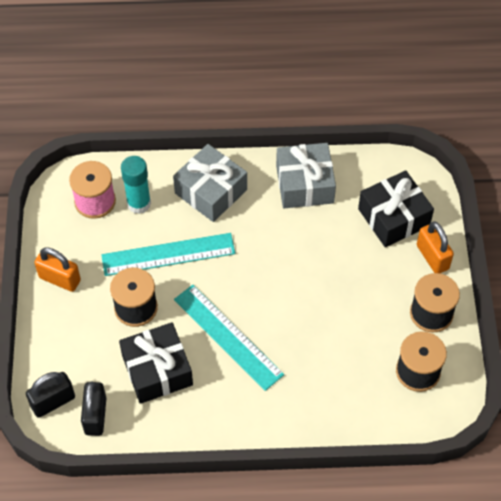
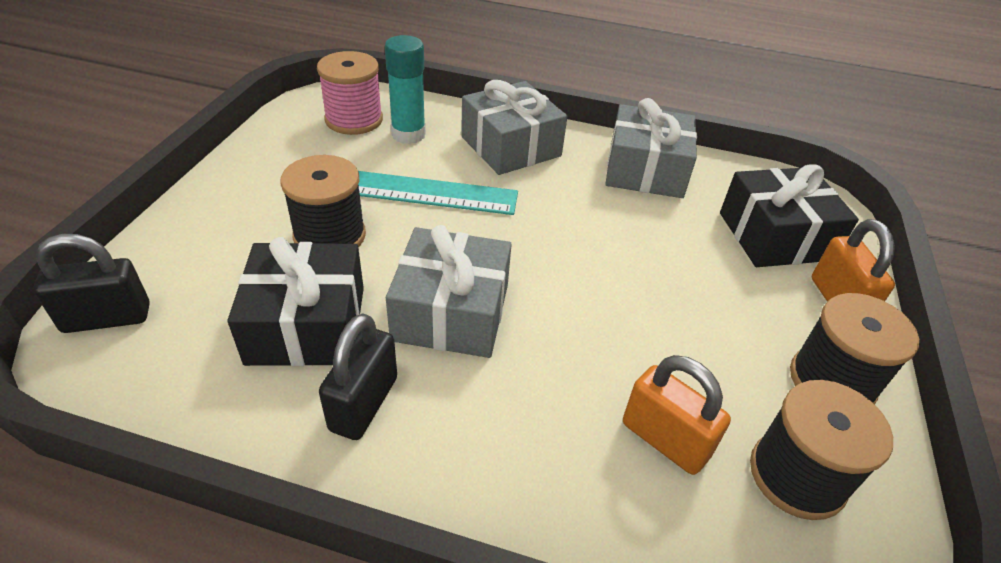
camera: 15 degrees right, 15 degrees down
orange padlock [34,247,81,292] -> orange padlock moved to [623,355,731,475]
black padlock [81,381,106,436] -> black padlock moved to [319,314,397,440]
turquoise ruler [174,285,284,391] -> grey gift [386,225,512,358]

